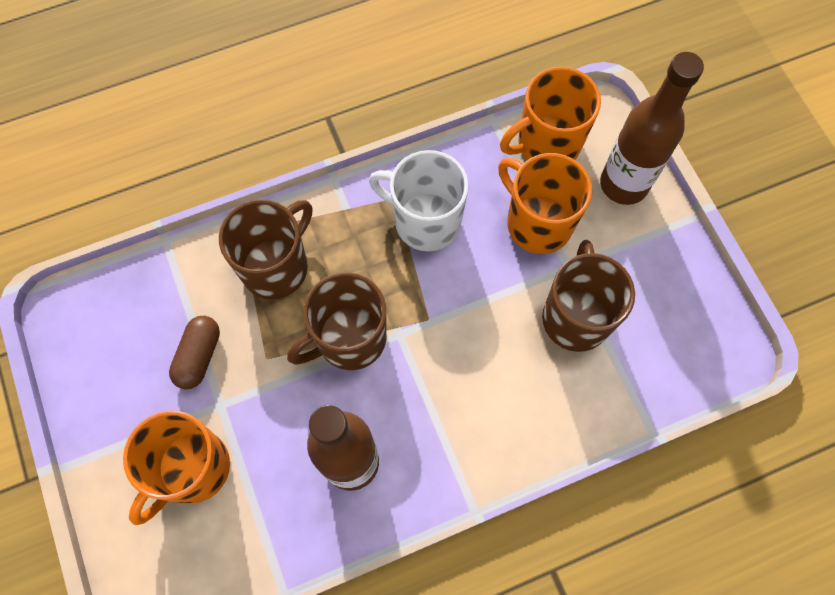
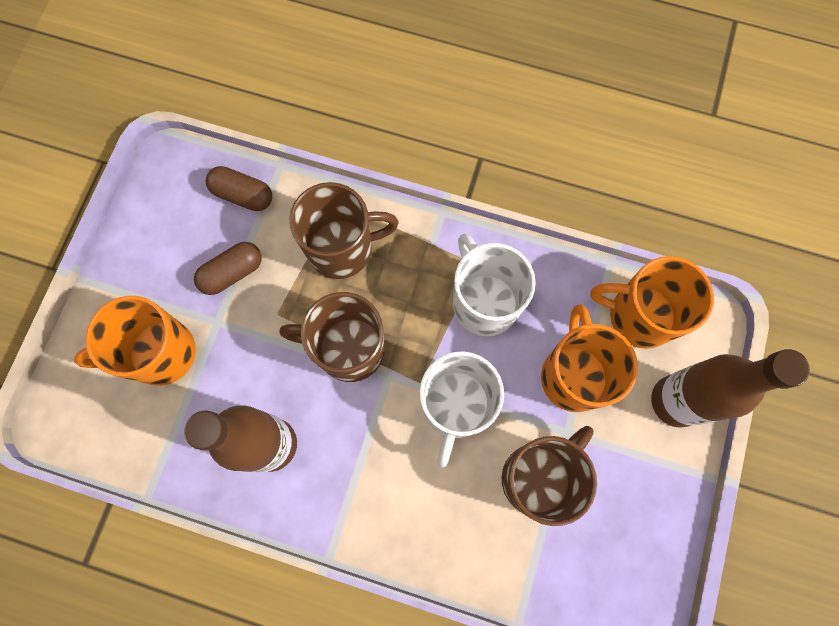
camera: 40 degrees right, 5 degrees up
none -> brown capsule [205,166,272,211]
none -> white mug [420,351,504,468]

